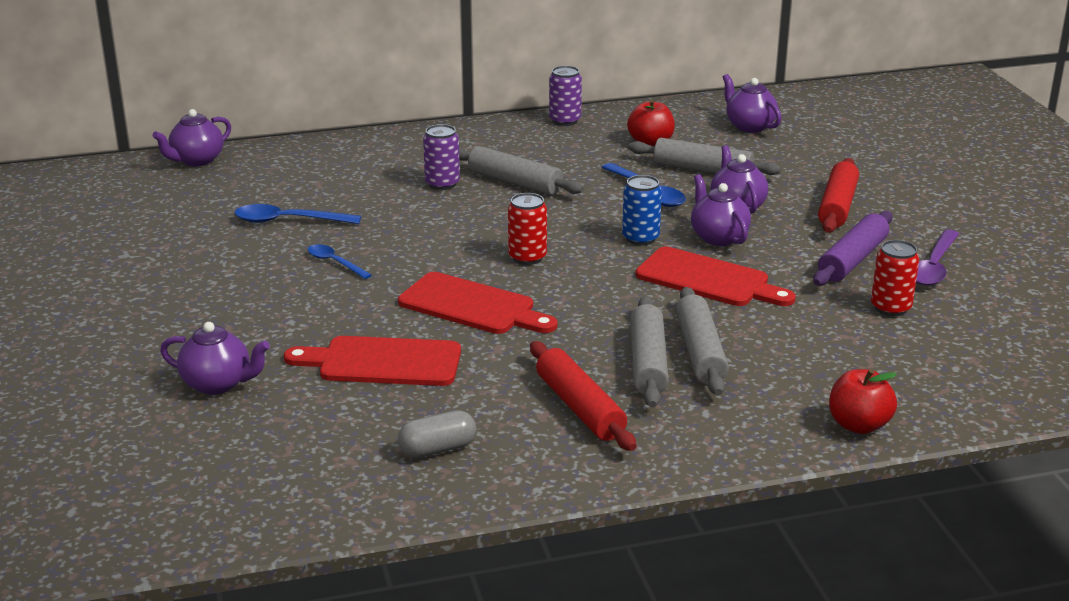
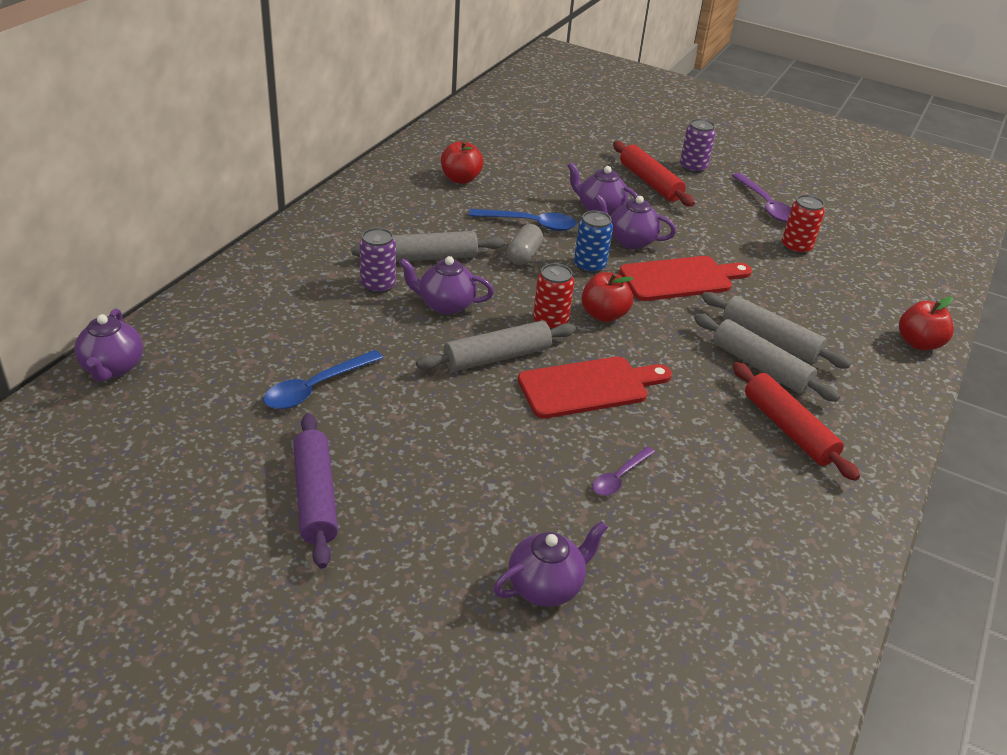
camera: 50 degrees left, 10 degrees up
red cutting board [284,336,461,386] -> purple spoon [592,446,655,496]
blue spoon [308,244,372,279] -> none
grey capsule [398,410,476,458] -> grey capsule moved to [507,224,543,265]
red rolling pin [530,341,637,451] -> red rolling pin turned 45 degrees clockwise [733,362,860,481]
purple can [549,66,582,126] -> purple can moved to [680,118,716,173]
grey rolling pin [628,138,781,175] -> grey rolling pin moved to [416,321,576,372]
purple teapot [723,74,782,133] -> purple teapot moved to [399,256,494,315]
purple rolling pin [813,211,893,286] -> purple rolling pin moved to [293,413,338,568]
none -> red apple [582,272,634,322]

